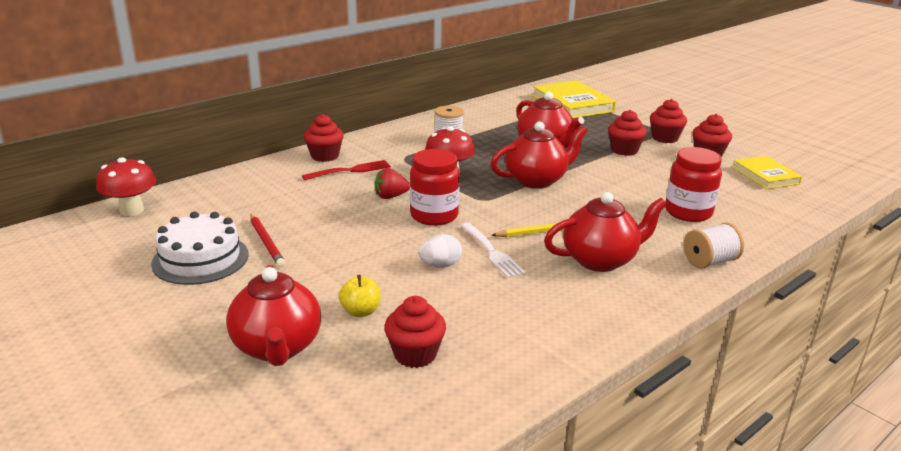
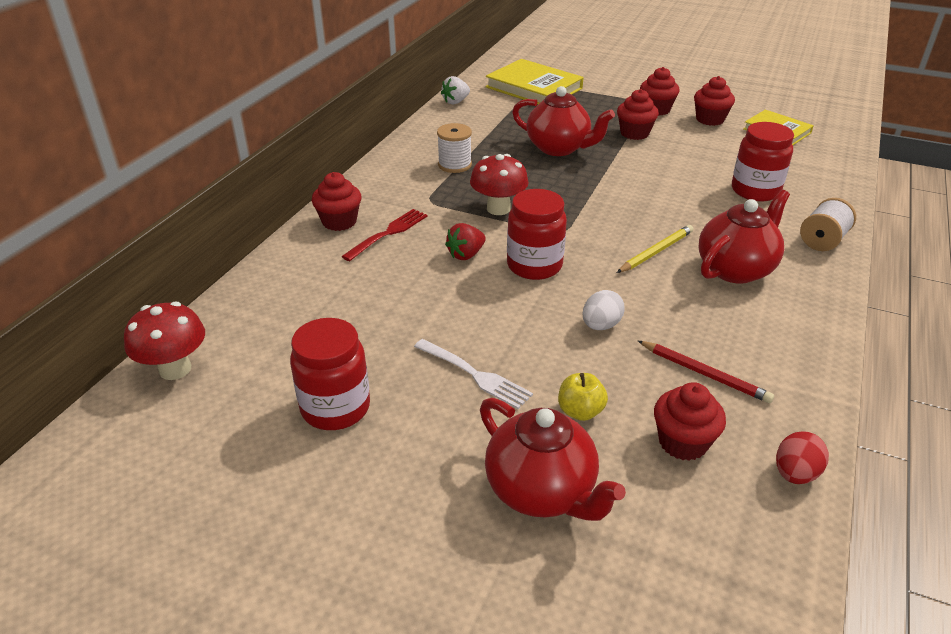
camera: 25 degrees left, 10 degrees up
white cake [151,212,248,285] -> red jar [290,318,370,430]
red pencil [250,214,285,267] -> red pencil moved to [638,341,774,403]
white fork [460,222,526,278] -> white fork moved to [414,339,533,409]
red teapot [491,122,587,189] -> none
none -> white strawberry [441,76,470,104]
none -> red egg [776,431,829,484]

